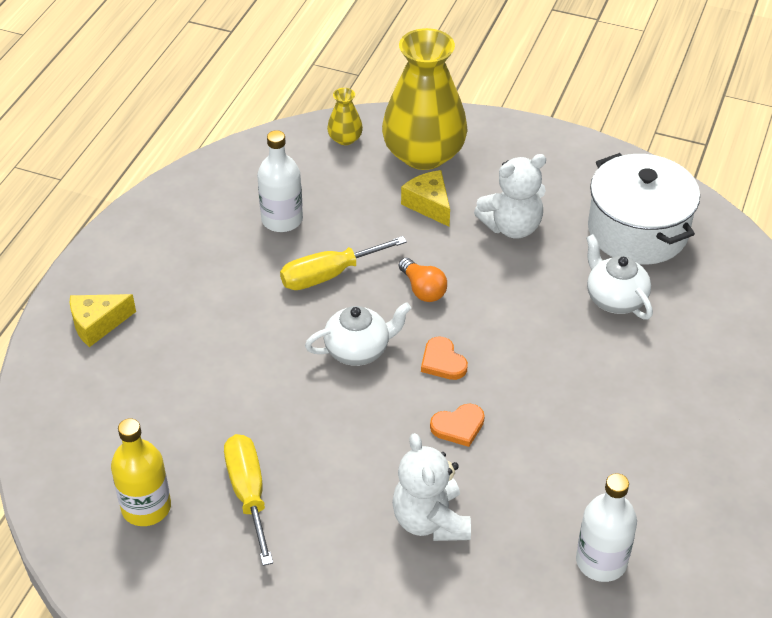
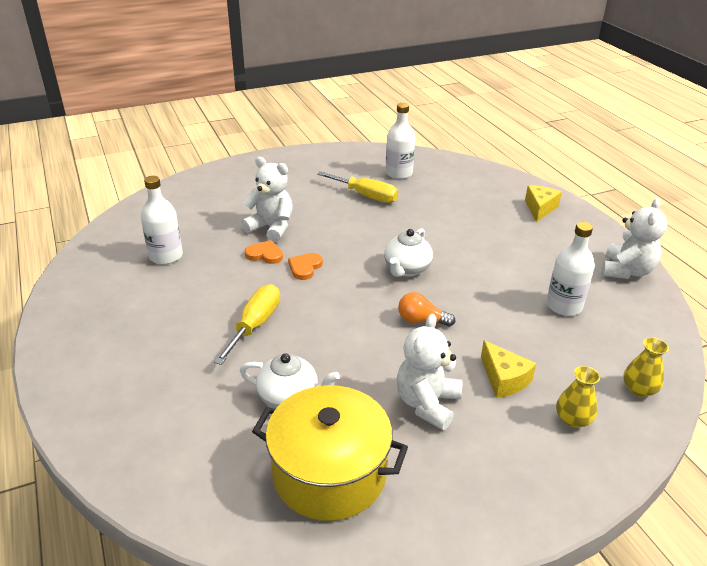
camera: 135 degrees right, 10 degrees down
yellow bottle [111,418,171,526] -> white bottle [385,103,415,179]
yellow screwdriver [280,236,407,290] -> yellow screwdriver moved to [214,284,280,365]
yellow vase [382,28,468,170] -> yellow vase [556,366,600,428], size x0.42
yellow cheese [401,170,450,227] -> yellow cheese turned 45 degrees clockwise [481,340,537,398]
orange heart [421,337,468,380] -> orange heart moved to [245,240,283,264]
white pot [588,153,700,265] -> yellow pot [252,385,408,521]
none -> white teddy bear [601,198,667,279]

